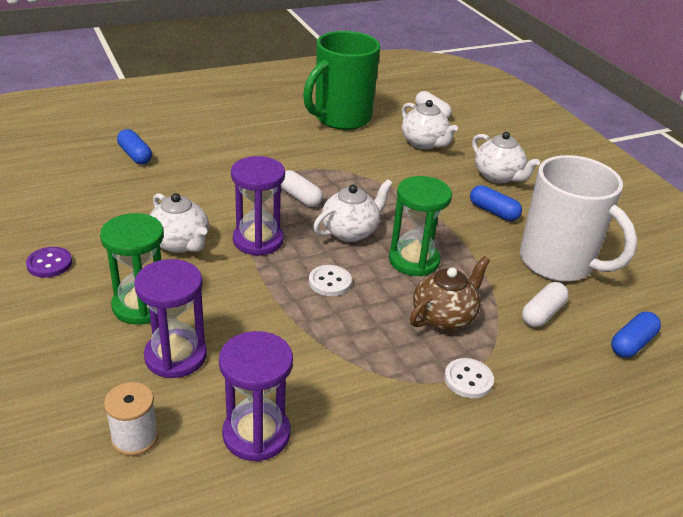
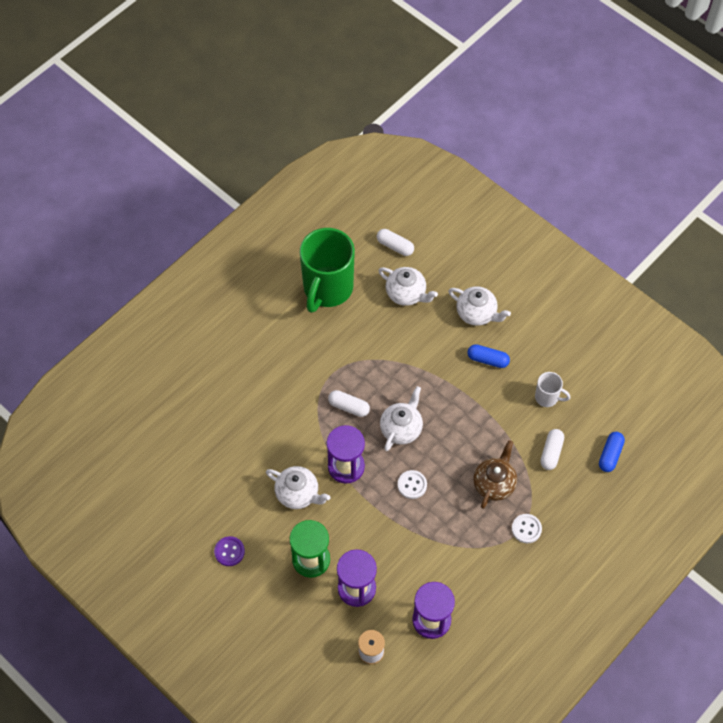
camera: 20 degrees left, 25 degrees up
blue capsule [117,129,152,164] -> none
green hourglass [389,176,452,276] -> none
white mug [520,155,637,282] -> white mug [535,372,570,407], size x0.45

